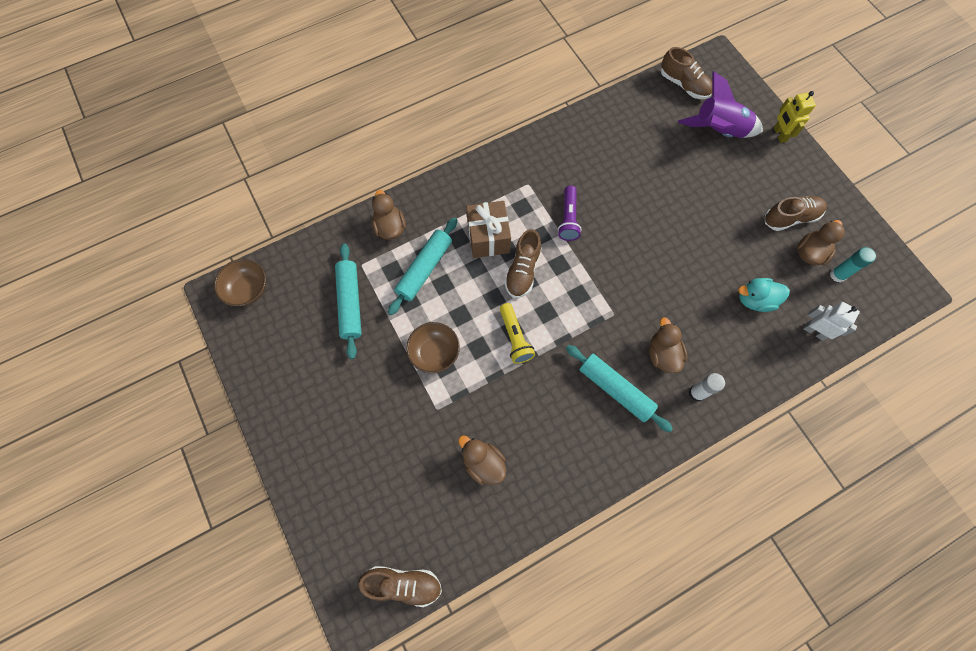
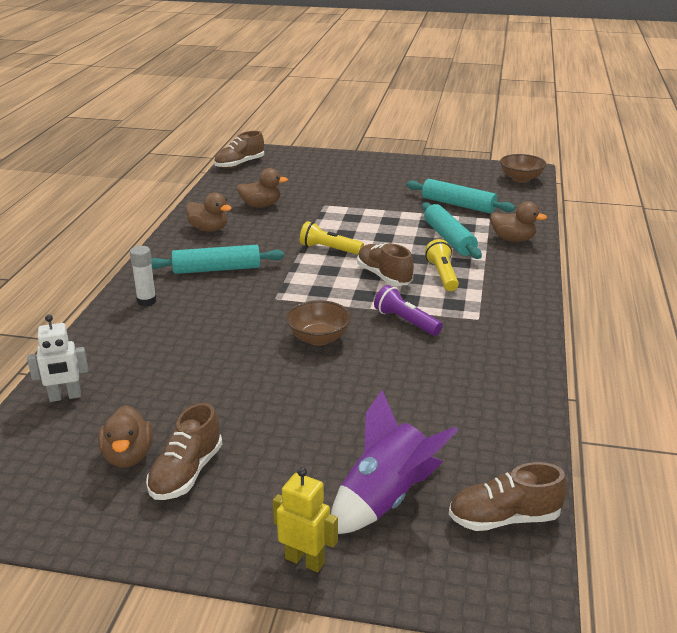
camera: 130 degrees right, 40 degrees down
brown bowl [406,322,460,373] -> brown bowl moved to [286,300,351,346]
brown gift [466,201,511,258] -> yellow flashlight [425,239,459,291]
brown duck [649,317,687,373] -> brown duck moved to [186,192,232,232]
turquoise duck [738,278,790,312] -> none
turquoise glue stick [830,247,876,282] -> none

